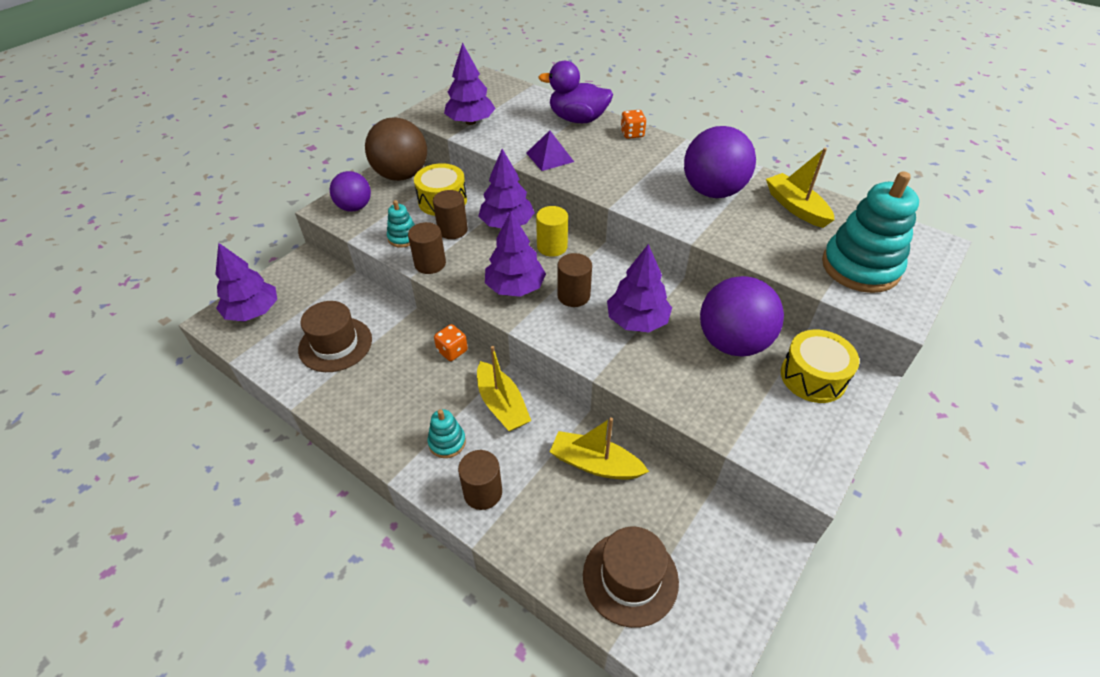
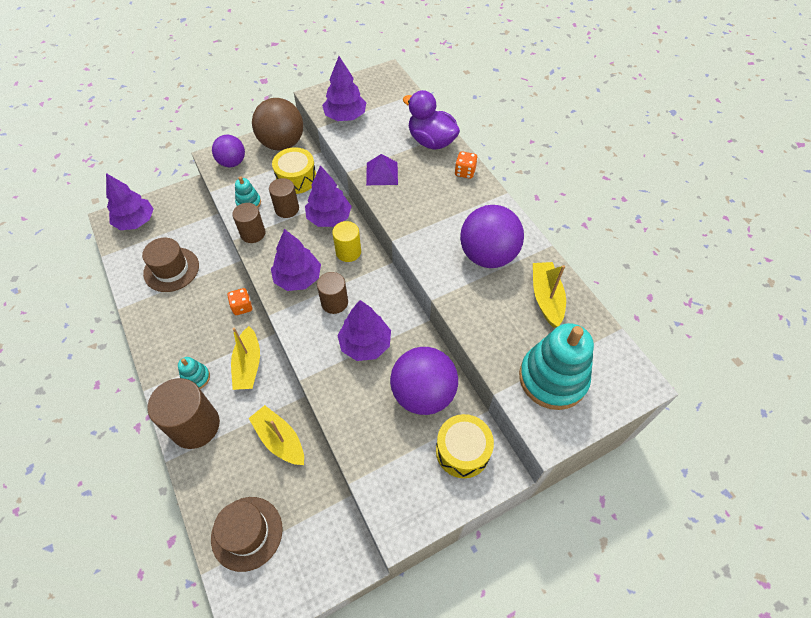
camera: 25 degrees right, 10 degrees up
brown cylinder [458,450,502,510] -> brown cylinder [147,378,220,449], size x1.69

